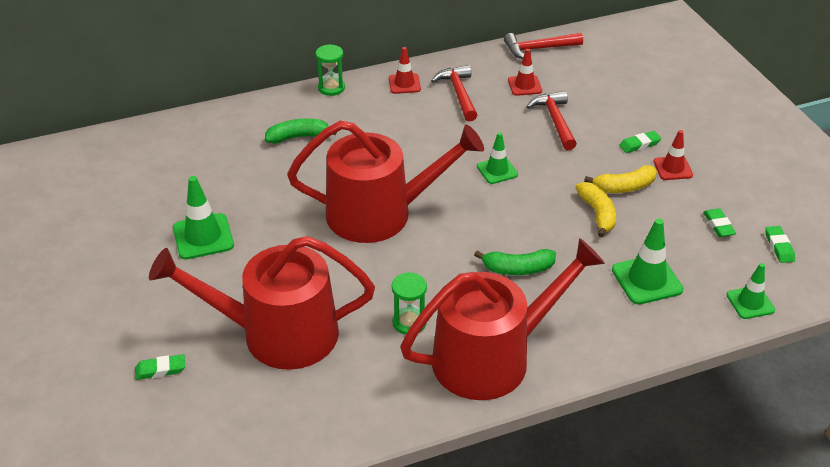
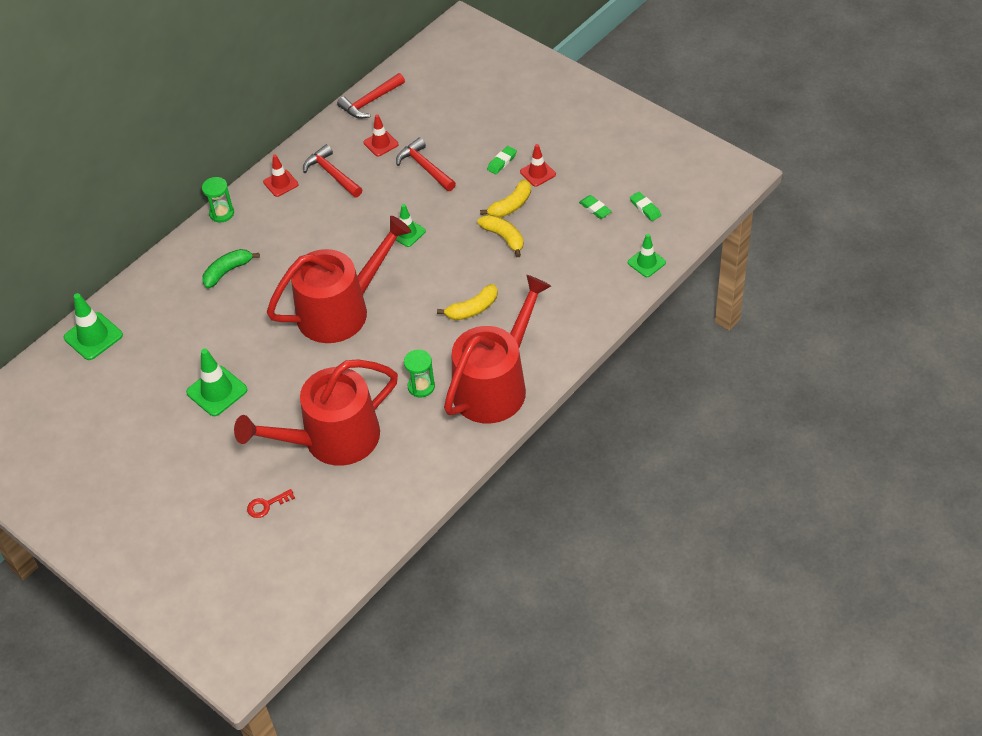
camera: 25 degrees left, 10 degrees up
green eraser [135,354,185,380] -> red key [247,489,295,518]
green banana [474,249,556,275] -> yellow banana [437,284,498,320]
green traffic cone [612,218,683,305] -> green traffic cone moved to [64,293,123,360]

